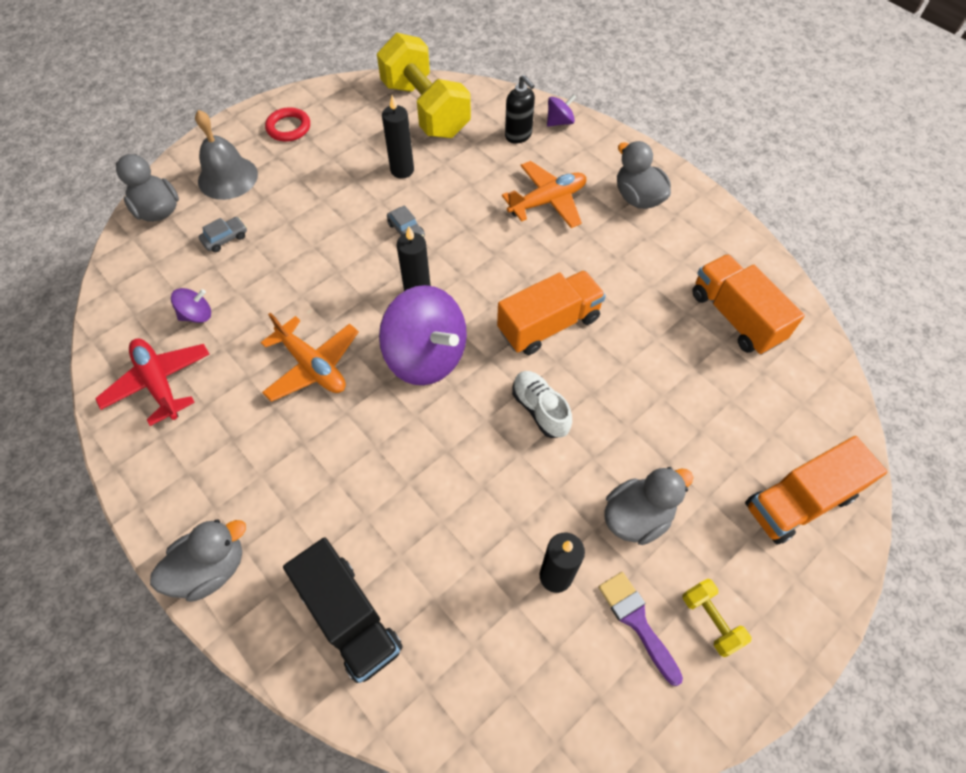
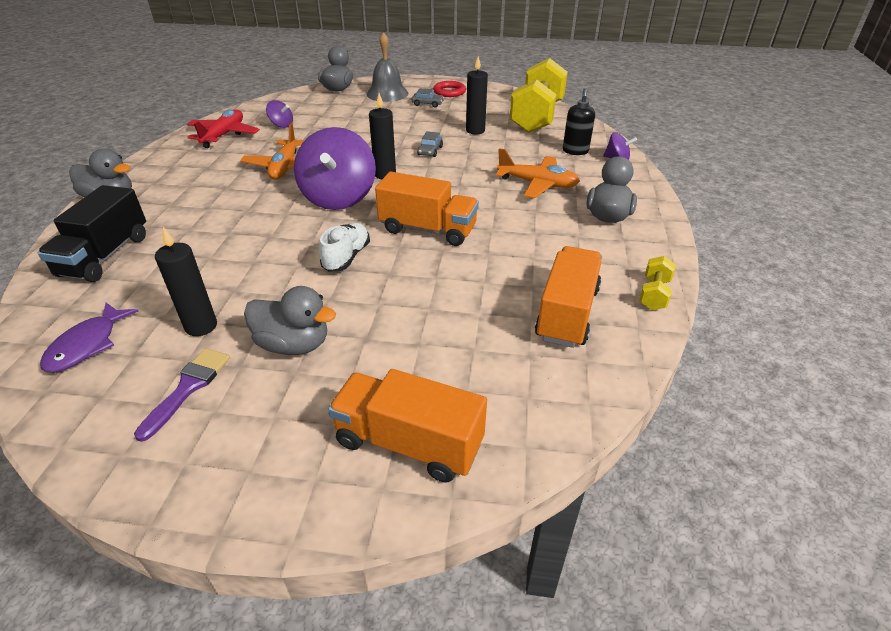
camera: 50 degrees right, 20 degrees down
grey car [198,217,247,252] -> grey car moved to [412,88,444,108]
yellow dumbbell [682,579,751,657] -> yellow dumbbell moved to [639,256,676,310]
none -> purple fish [40,303,139,372]

